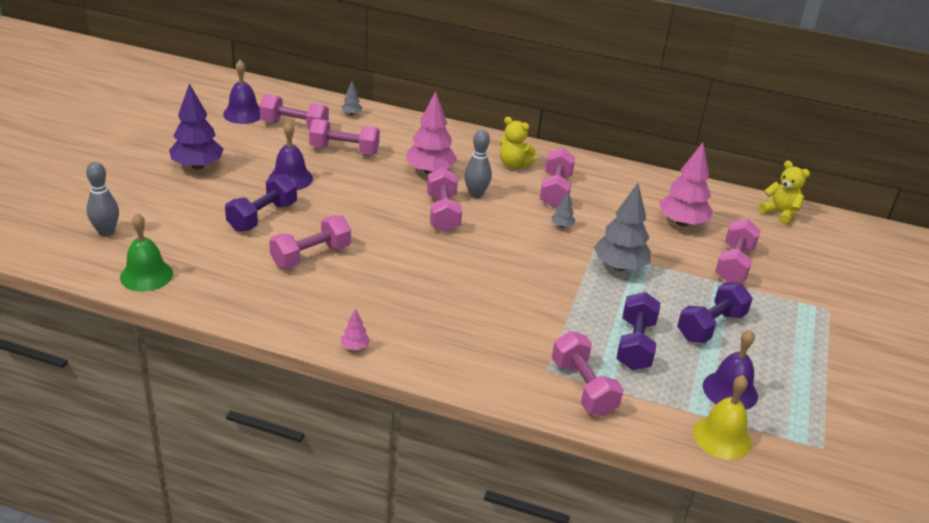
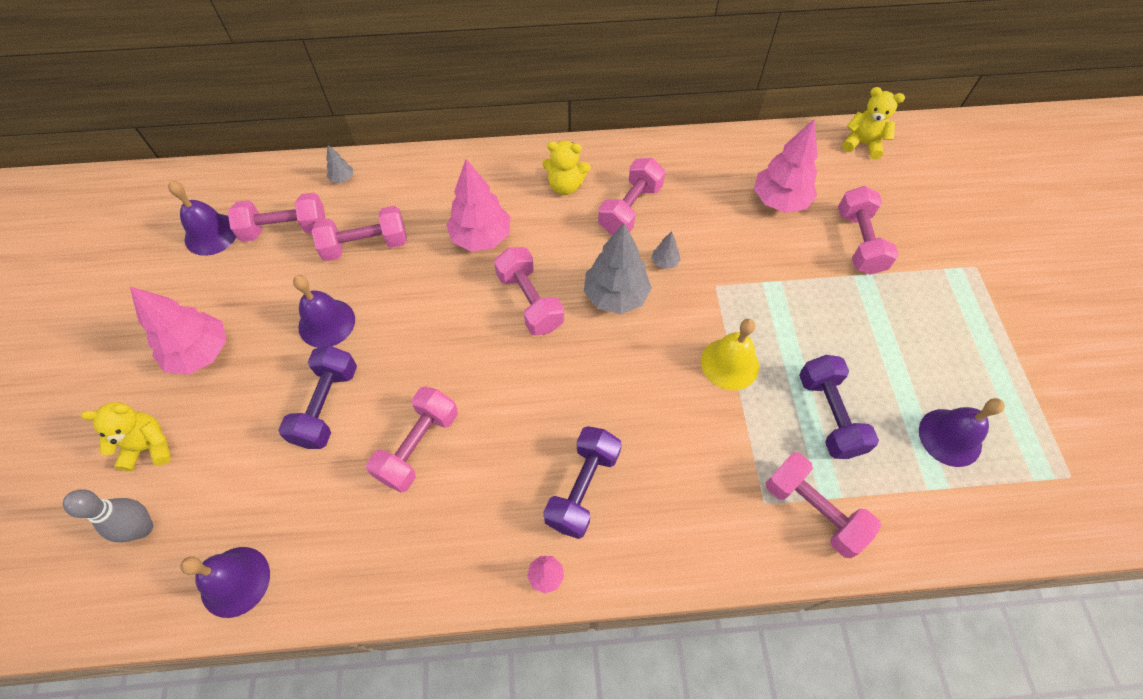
camera: 20 degrees left, 25 degrees up
green bell [120,213,173,292] -> purple bell [180,547,270,618]
purple tree [169,83,224,170] -> pink tree [130,287,226,375]
grey bowling pin [464,130,492,198] -> none
pink dumbbell [540,148,575,208] -> pink dumbbell turned 45 degrees clockwise [598,158,665,235]
grey tree [594,183,651,271] -> grey tree moved to [584,223,652,314]
purple dumbbell [677,282,753,343] -> purple dumbbell moved to [543,426,622,539]
yellow bell [693,375,751,460] -> yellow bell moved to [701,319,759,390]
none -> yellow teddy bear [81,402,171,471]

